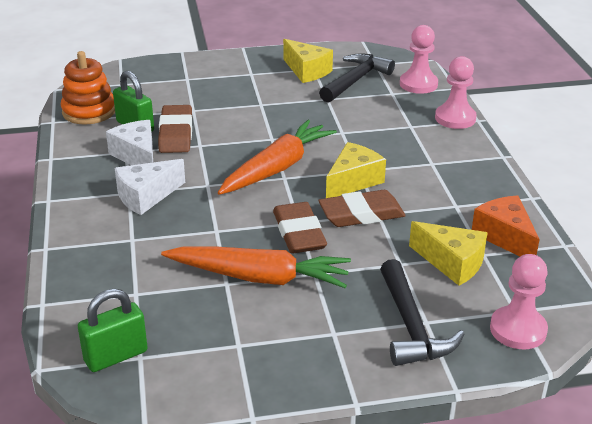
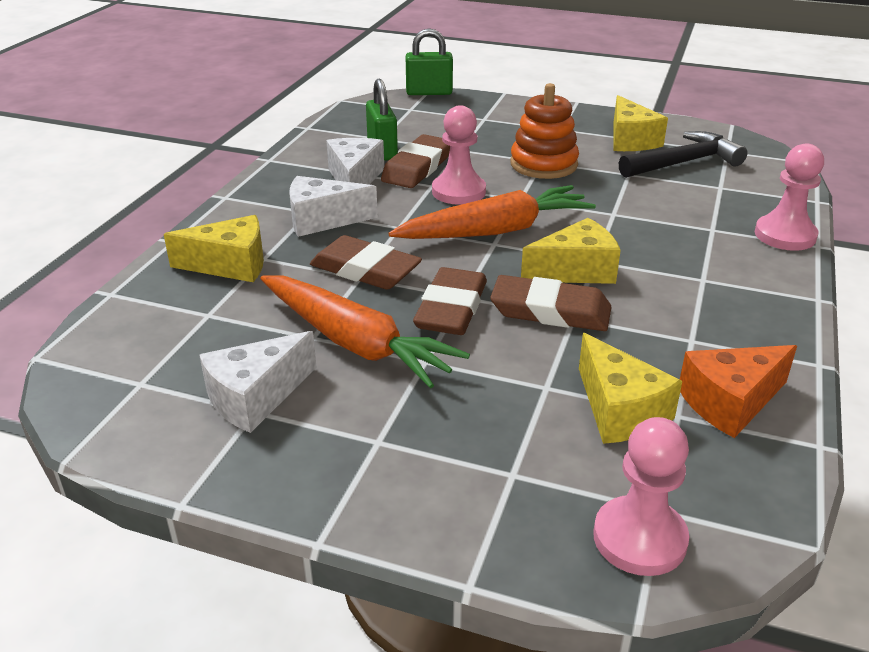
camera: 30 degrees right, 0 degrees up
orange stacking toy [61,51,115,124] -> orange stacking toy moved to [511,83,579,179]
green padlock [78,289,148,372] -> green padlock moved to [406,28,453,95]
black hammer [380,259,465,366] -> none
pink pawn [400,25,438,94] -> pink pawn moved to [432,105,486,205]
orange cheese [472,195,540,257] -> orange cheese turned 120 degrees counterclockwise [680,345,797,438]
none -> yellow cheese [164,215,264,282]
none -> white cheese [200,331,316,433]
none -> brown eraser [310,235,422,290]

